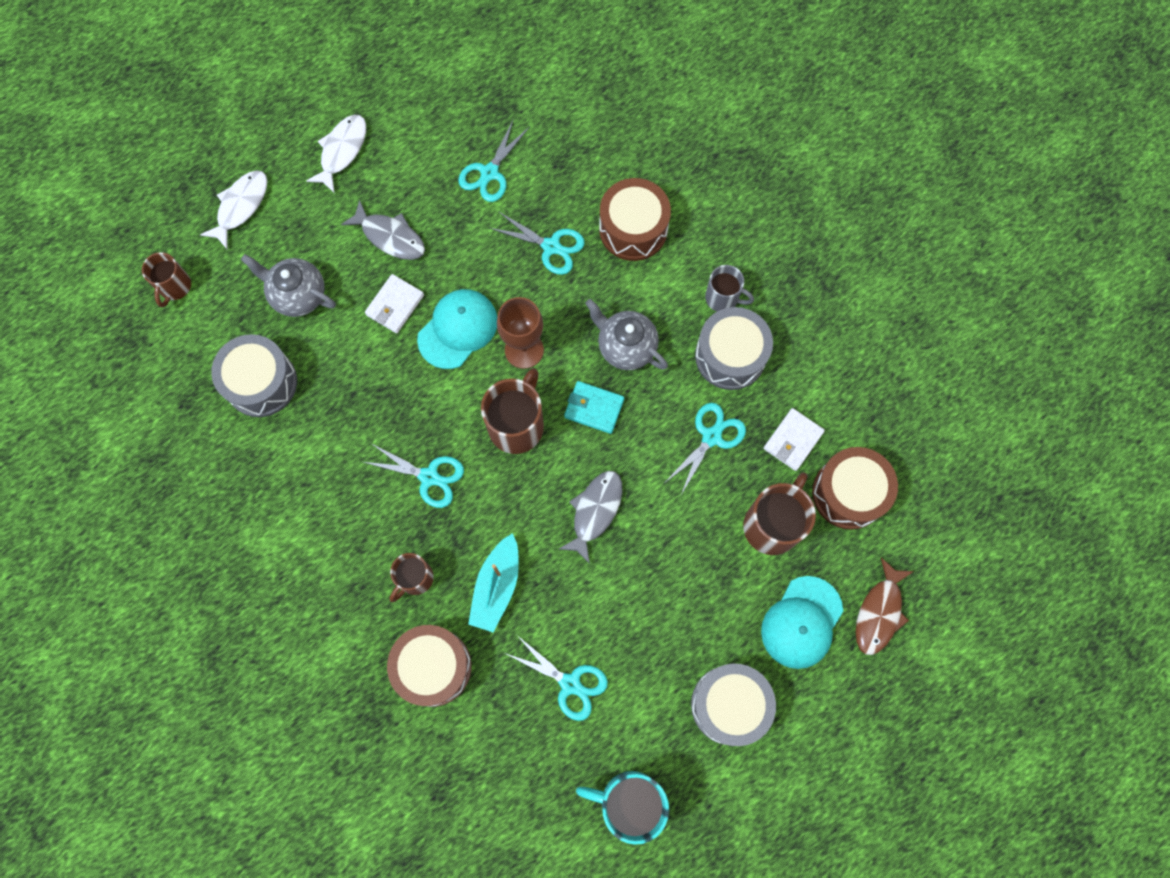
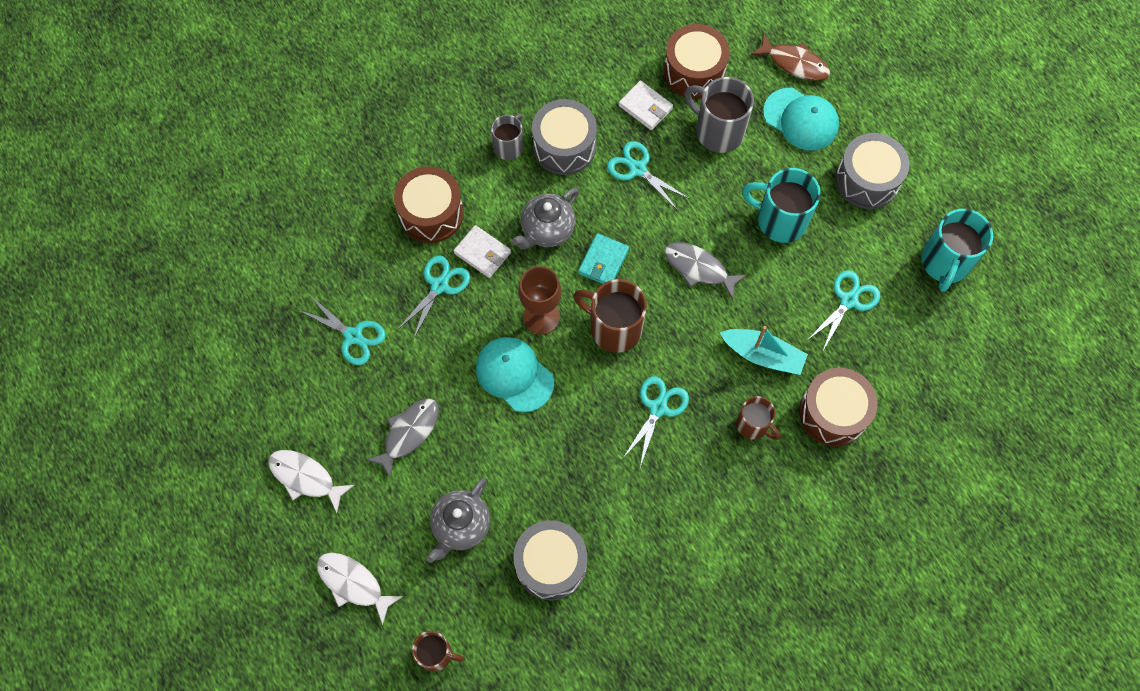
camera: 85 degrees left, 5 degrees down
white wallet [365,274,424,333] -> white wallet moved to [454,225,511,278]
brown mug [743,472,816,555] -> grey mug [685,77,754,153]
none -> turquoise mug [742,168,821,243]

